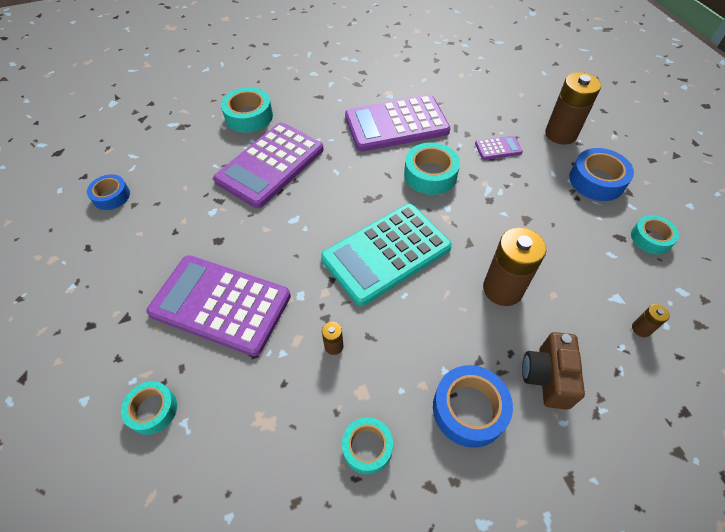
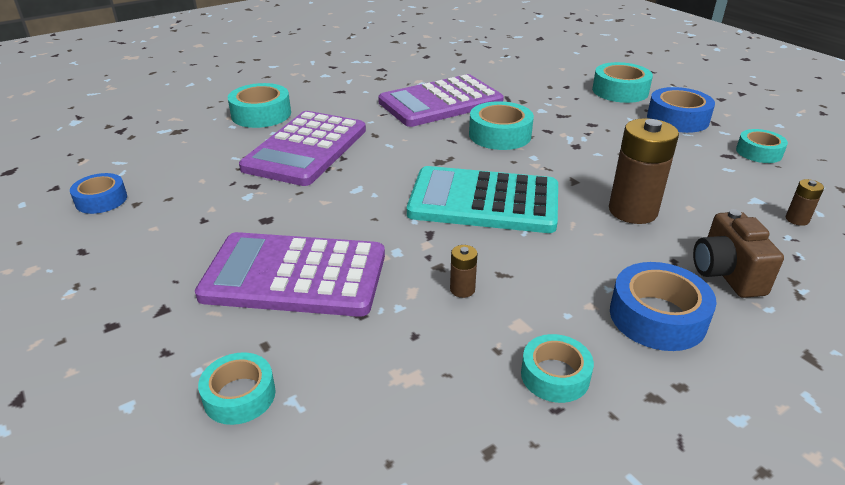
camera: 15 degrees left, 20 degrees down
turquoise calculator [321,204,452,306] -> turquoise calculator turned 60 degrees clockwise [407,166,558,233]
purple calculator [475,136,523,160] -> none
brown battery [545,72,601,145] -> turquoise tape [592,62,653,103]

